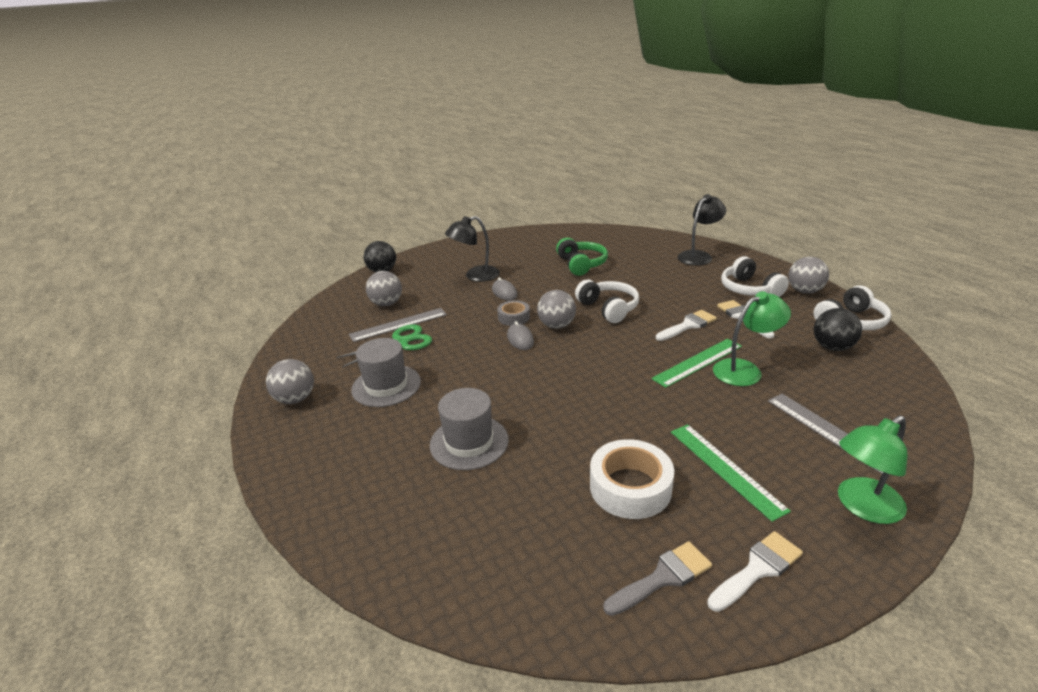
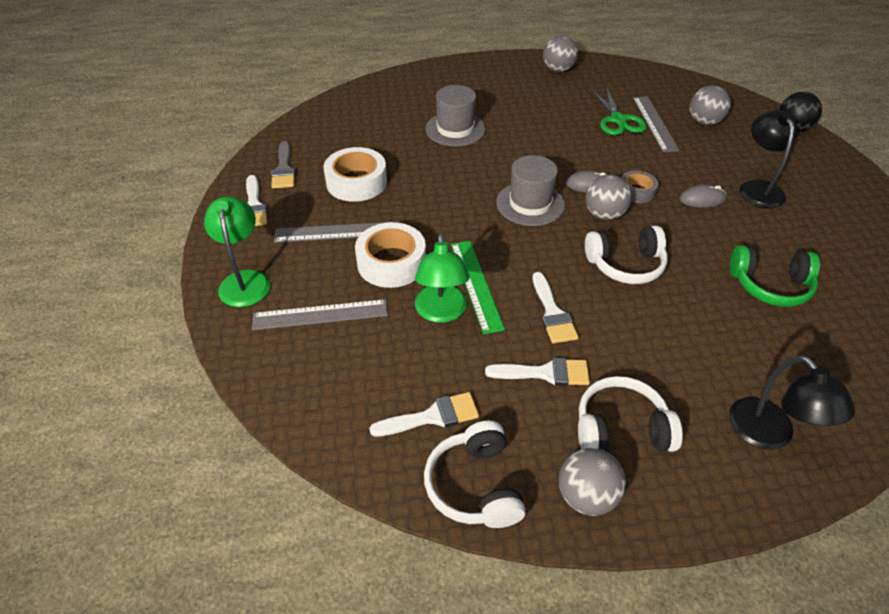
camera: 110 degrees right, 15 degrees up
grey hat [351,338,421,407] -> grey hat moved to [496,155,565,226]
green ruler [671,424,791,522] -> grey ruler [274,222,389,243]
black ball [814,308,862,351] -> white brush [369,392,479,437]
none -> white tape [355,222,426,288]

